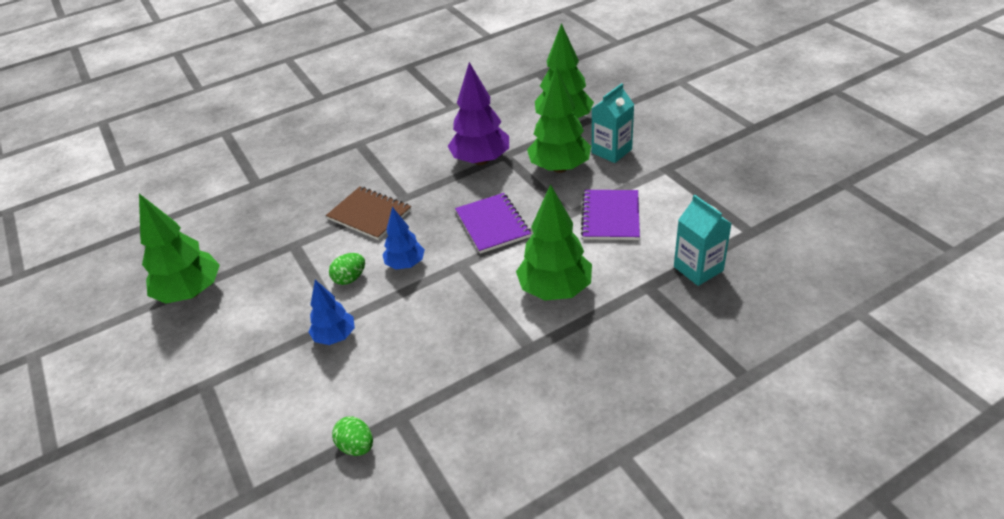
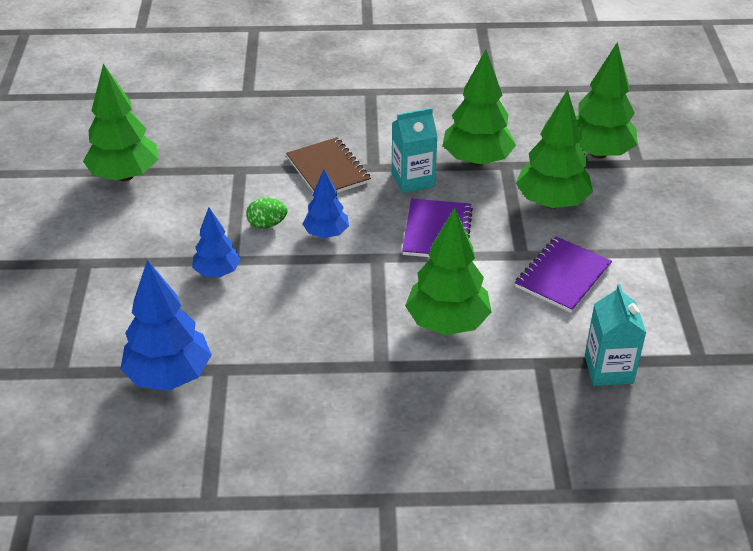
camera: 25 degrees right, 0 degrees up
green egg [332,416,373,456] -> blue tree [121,260,212,391]
purple tree [448,62,509,165] -> green tree [442,50,516,166]
turquoise carton [592,83,634,163] -> turquoise carton moved to [392,108,438,193]

